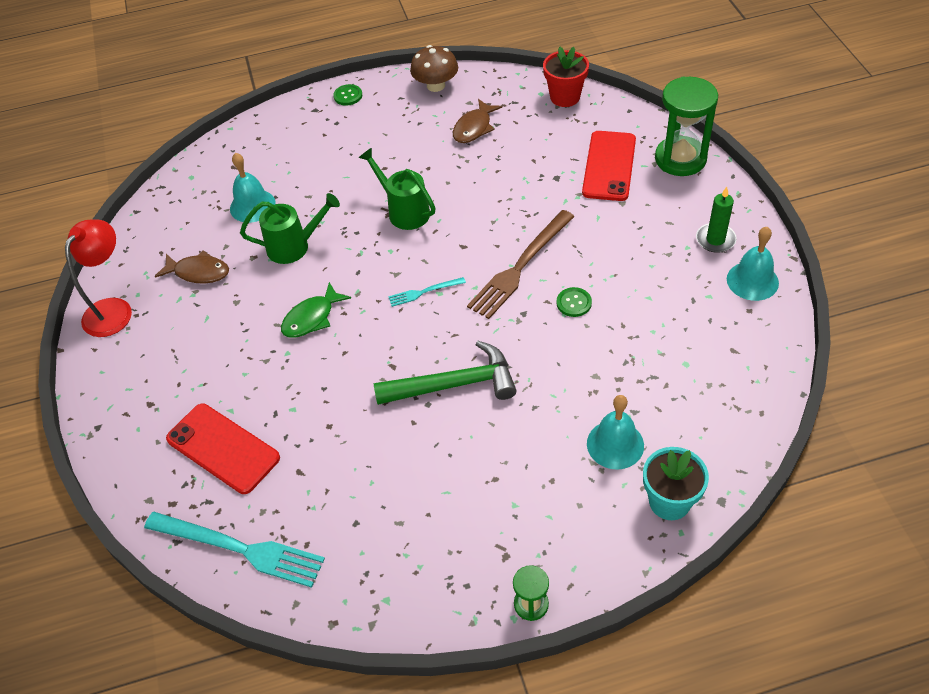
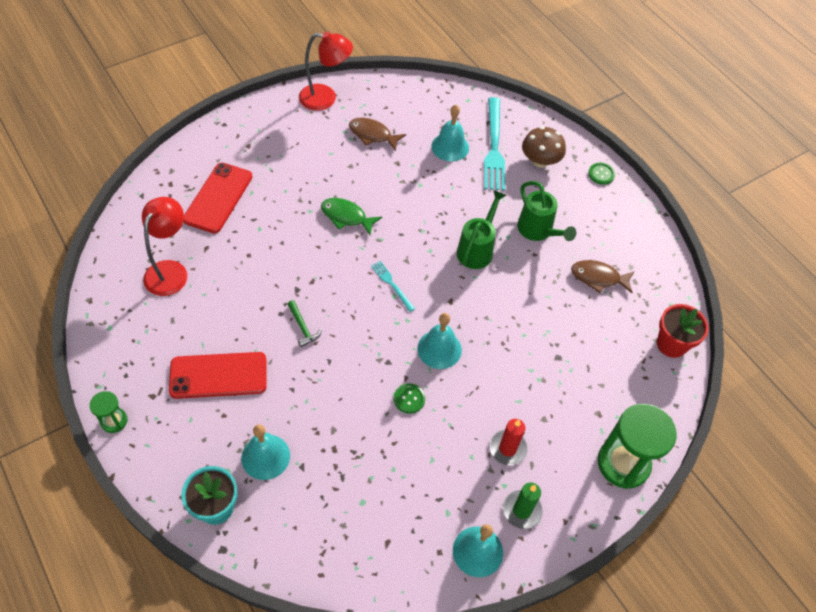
camera: 65 degrees right, 5 degrees up
turquoise fork [144,512,325,588] -> turquoise fork moved to [484,97,505,191]
brown fish [155,250,229,284] -> brown fish turned 120 degrees clockwise [349,118,406,151]
green watering can [240,193,340,264] -> green watering can moved to [517,181,576,241]
green hammer [374,341,517,405] -> green hammer [287,300,322,347], size x0.46
brown mushroom [410,45,458,92] -> brown mushroom moved to [522,126,566,168]
brown fork [467,210,575,319] -> turquoise bell [417,313,462,369]
red phone [582,131,636,201] -> red phone moved to [169,352,267,399]
none -> red lamp [142,197,187,296]
none -> red candle [489,419,528,465]

